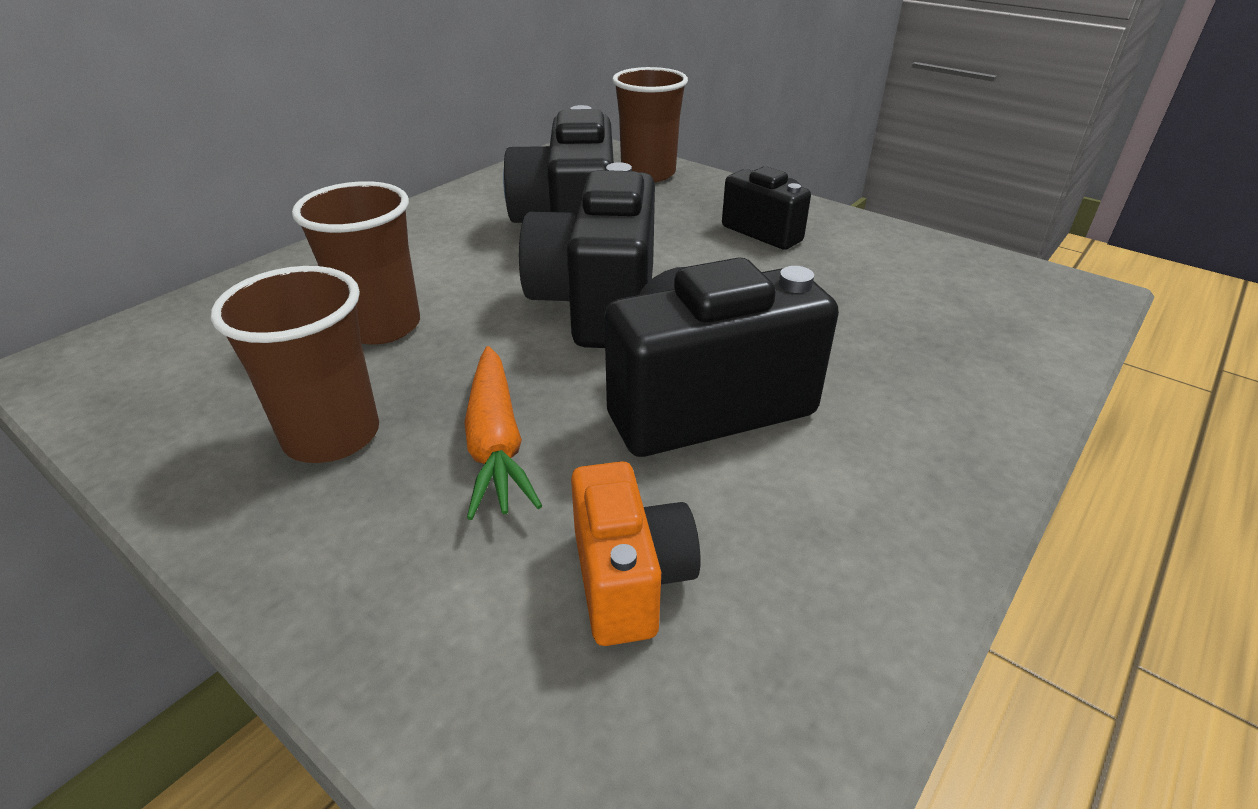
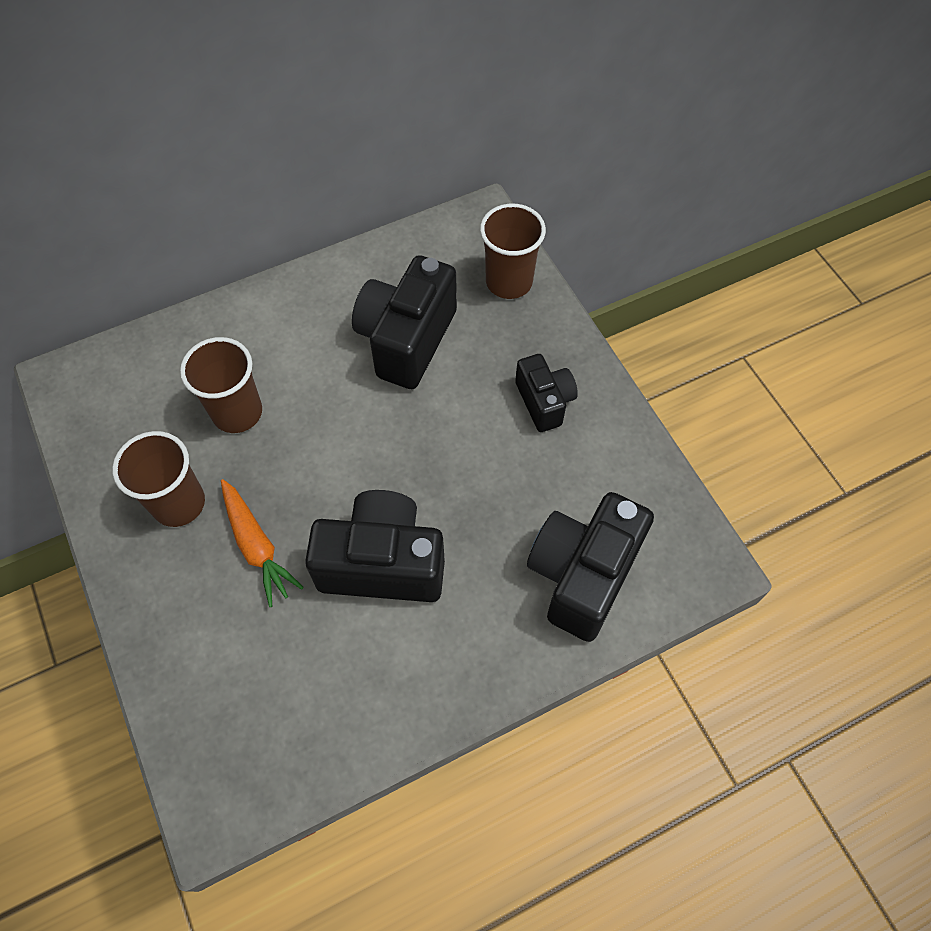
camera: 25 degrees right, 25 degrees up
orange carrot [464,346,542,520] -> orange carrot turned 45 degrees counterclockwise [221,479,304,607]
black camera [519,162,655,348] -> black camera moved to [527,492,654,642]
orange camera [571,461,701,646] -> none

